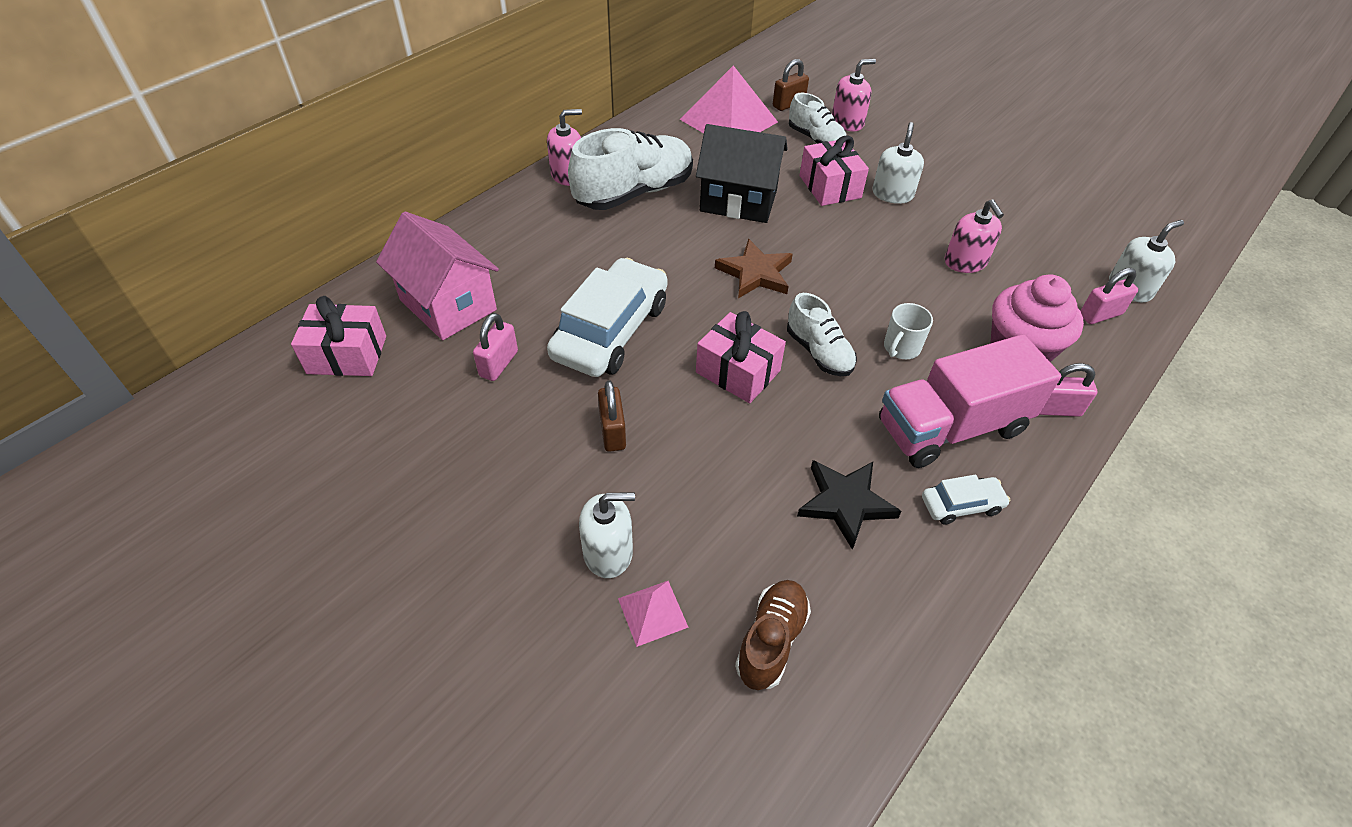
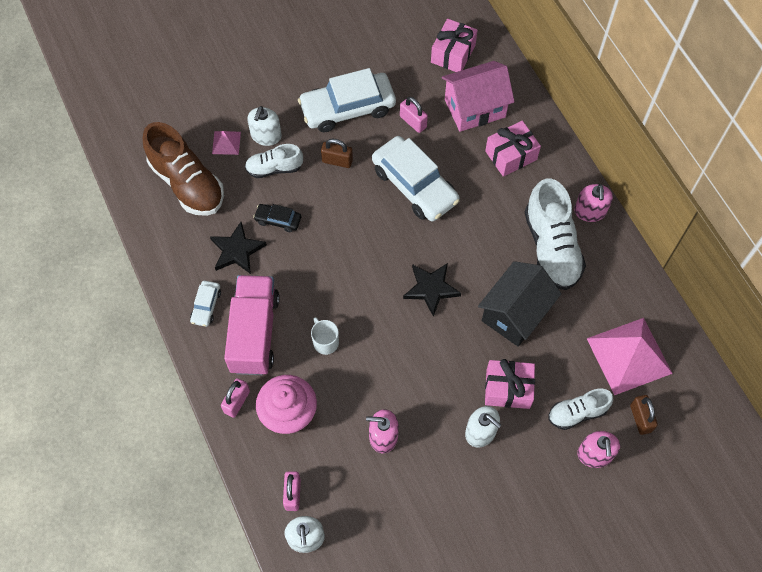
camera: 115 degrees right, 15 degrees up
pink gift [696,311,786,403] -> pink gift moved to [485,121,541,177]
brown star [715,239,793,298] -> black star [403,263,461,317]
brown shoe [735,580,811,690] -> brown shoe [143,122,224,216], size x1.76
white shoe [787,293,857,376] -> white shoe moved to [245,144,303,178]
none -> black car [253,204,301,232]
none -> white car [298,68,396,132]

